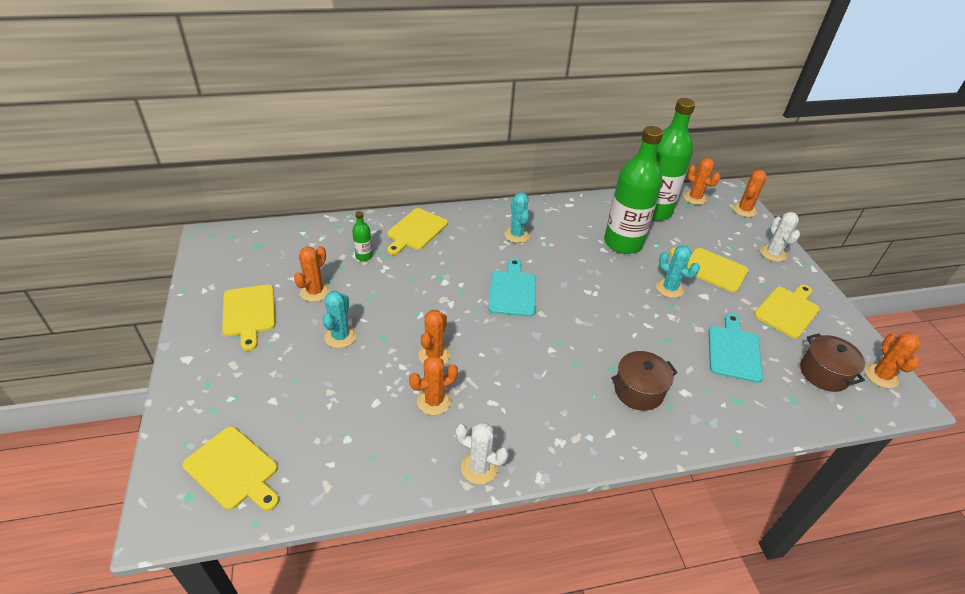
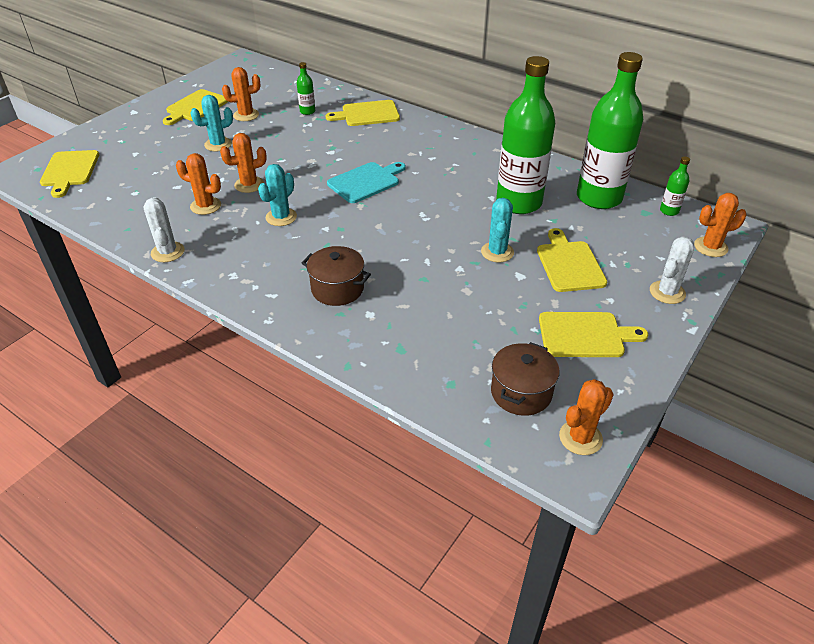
camera: 50 degrees right, 0 degrees up
turquoise cactus [504,192,530,243] -> turquoise cactus moved to [258,164,297,226]
orange cactus [684,158,720,205] -> green bottle [660,157,690,216]
turquoise cutting board [708,314,763,383] -> none

